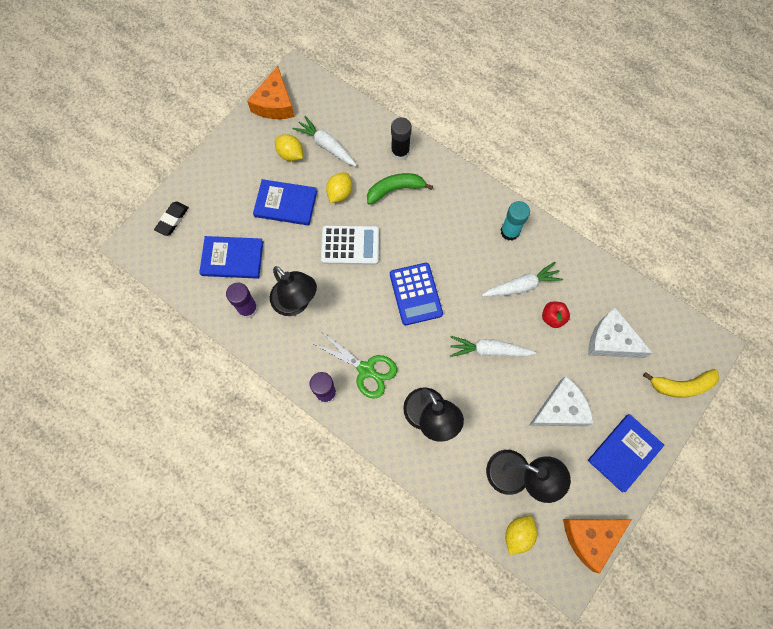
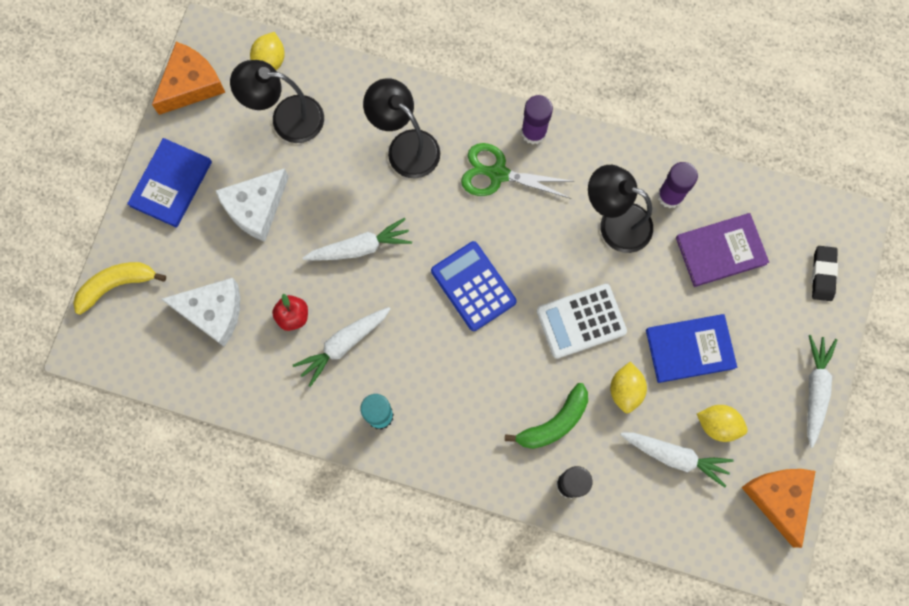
camera: 160 degrees right, 5 degrees up
blue book [199,236,263,279] -> purple book [676,213,769,287]
none -> white carrot [807,335,837,448]

